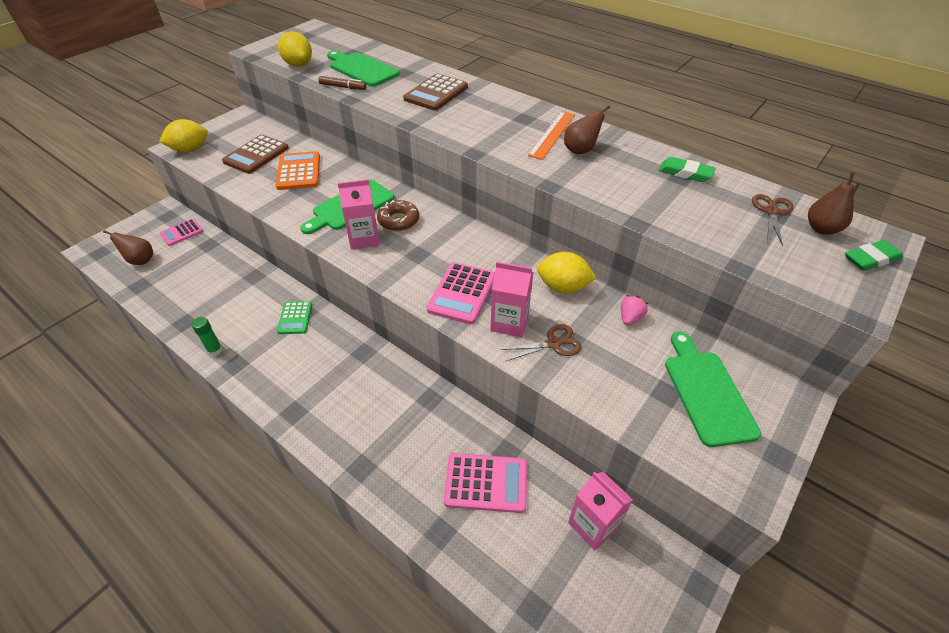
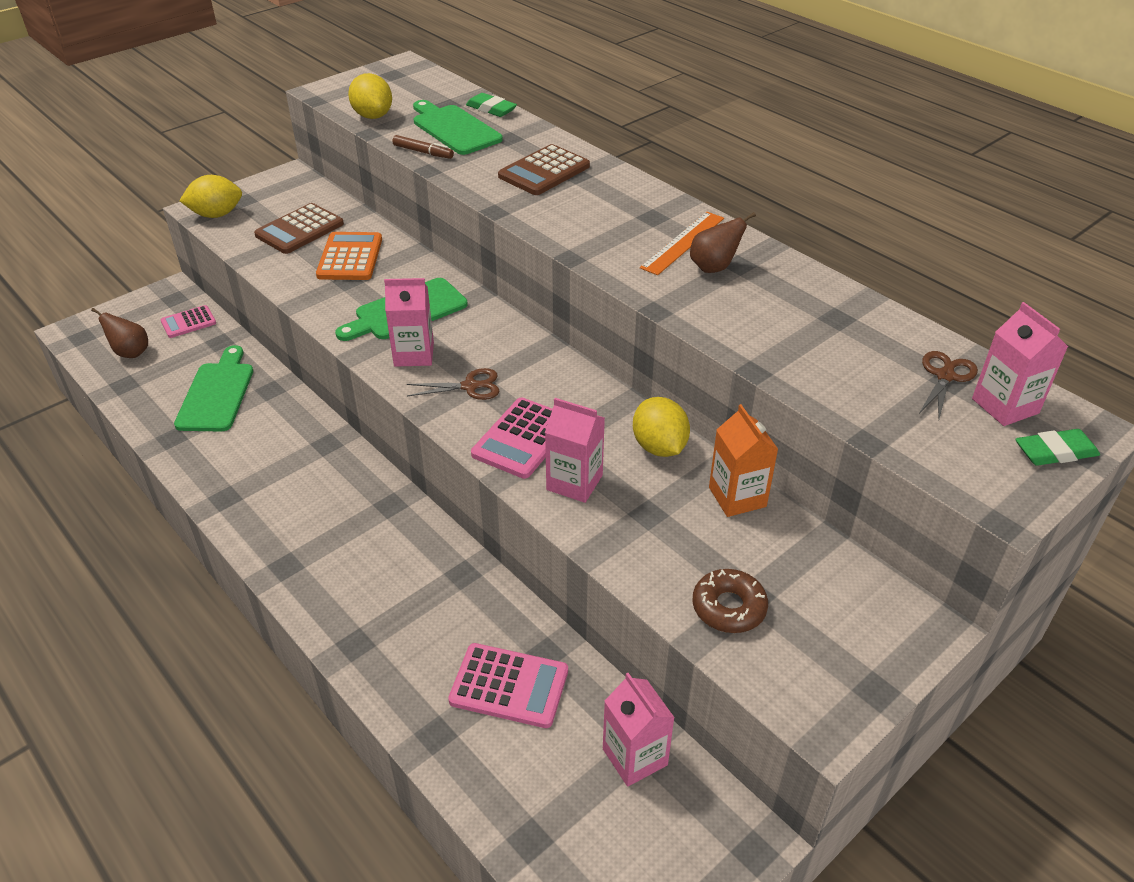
camera: 10 degrees right, 5 degrees down
green glue stick [192,317,223,356] -> none
green calculator [277,301,312,334] -> none
brown donut [377,200,419,231] -> brown donut moved to [693,569,768,633]
brown scissors [500,324,581,361] -> brown scissors moved to [407,368,499,400]
yellow lemon [537,252,597,293] -> yellow lemon turned 45 degrees clockwise [633,397,690,457]
pink strawberry [621,295,648,325] -> orange carton [709,404,779,517]
green eraser [659,157,716,182] -> green eraser moved to [466,93,517,117]
green cutting board [665,332,761,447] -> green cutting board moved to [174,345,253,432]
brown pear [808,172,855,235] -> pink carton [972,302,1068,426]

